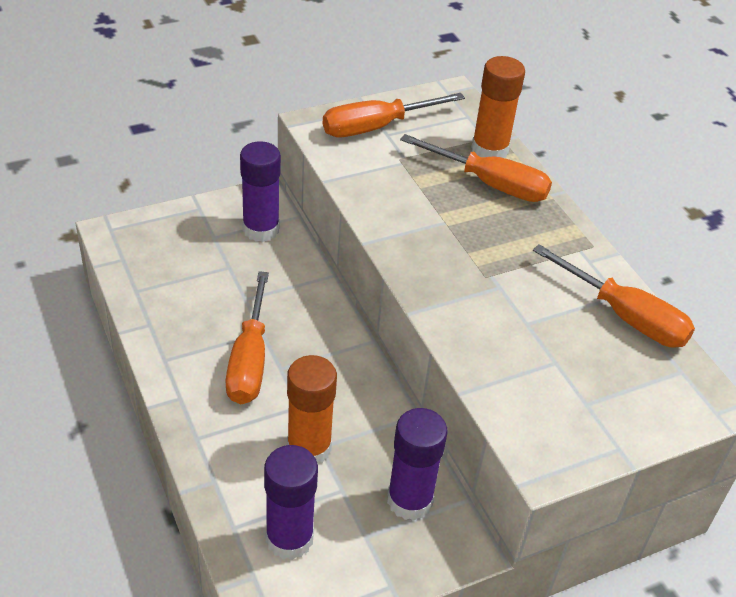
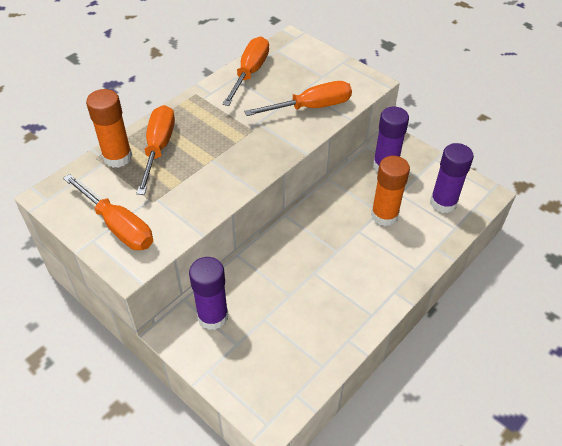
camera: 110 degrees left, 5 degrees up
orange screwdriver [226,271,269,404] -> orange screwdriver moved to [244,81,352,116]

